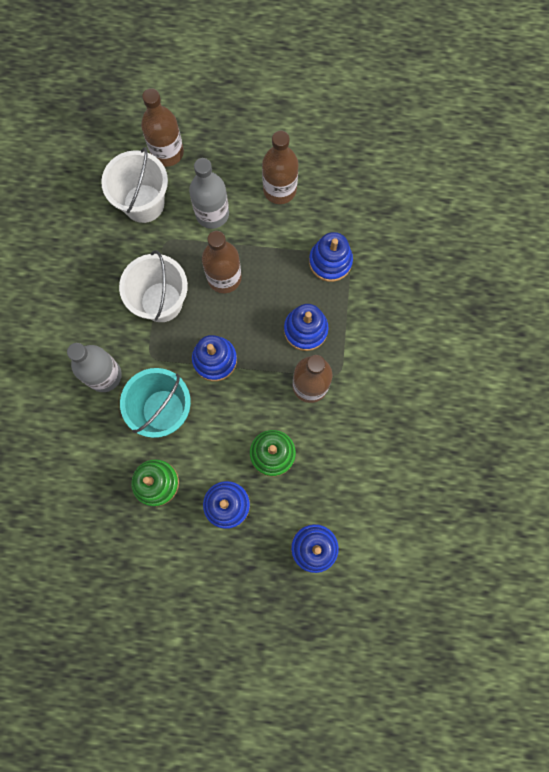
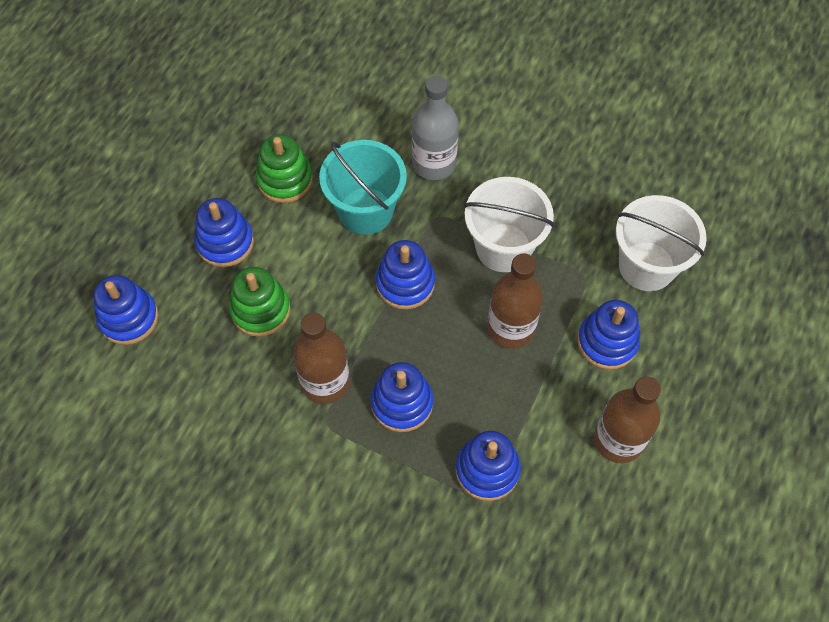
camera: 110 degrees right, 15 degrees down
brown bottle [141,88,184,167] -> none
grey bottle [189,158,229,229] -> blue stacking toy [577,300,640,370]

